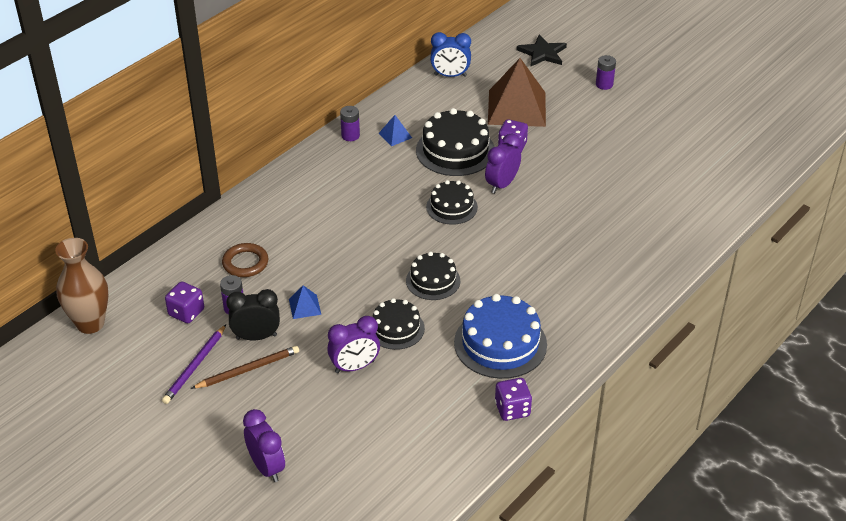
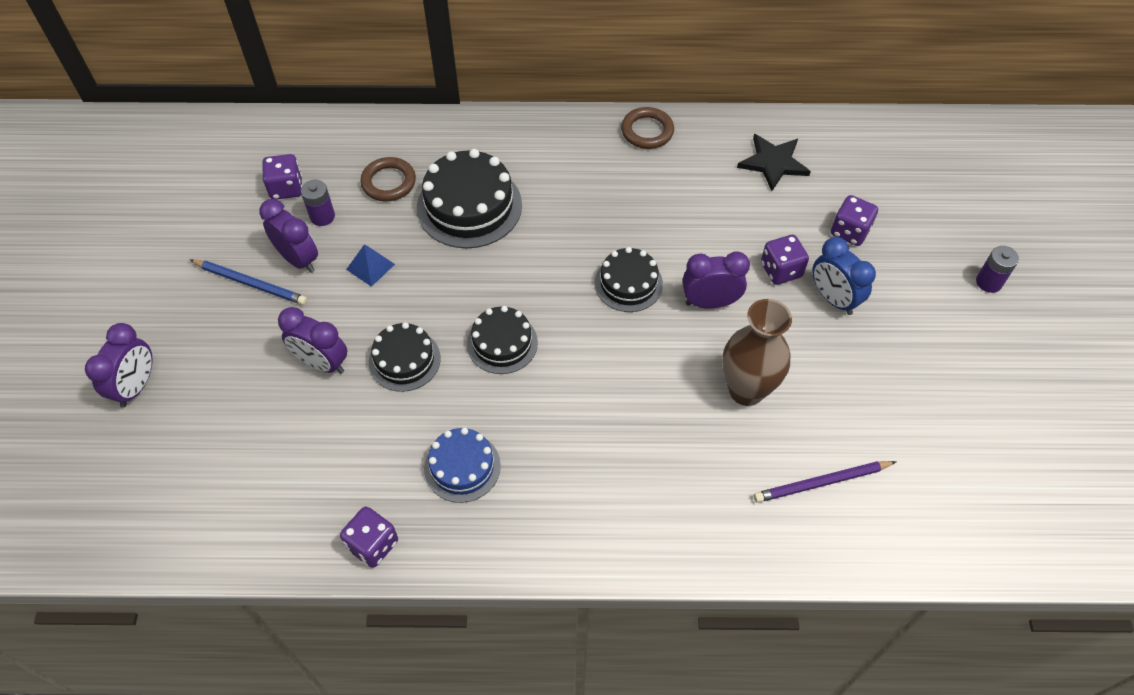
camera: 50 degrees right, 15 degrees up
brown vase [55,238,108,334] -> brown vase moved to [722,299,792,406]
purple pencil [162,325,226,404] -> purple pencil moved to [754,461,896,503]
brown pencil [191,346,299,389] -> blue pencil [189,259,307,305]
black clock [226,289,280,340] -> purple clock [259,199,318,273]
purple battery [340,106,360,141] -> brown ring [621,107,674,149]
blue pyramid [378,115,412,146] -> none
black cake [416,108,495,176] -> black cake moved to [417,149,522,248]
blue clock [430,32,471,77] -> blue clock moved to [812,237,876,315]
blue cake [454,294,547,379] -> blue cake [424,427,501,503], size x0.62
brown pyramid [488,58,546,127] -> purple dice [831,195,878,246]
black star [516,35,567,67] -> black star moved to [737,134,811,191]

